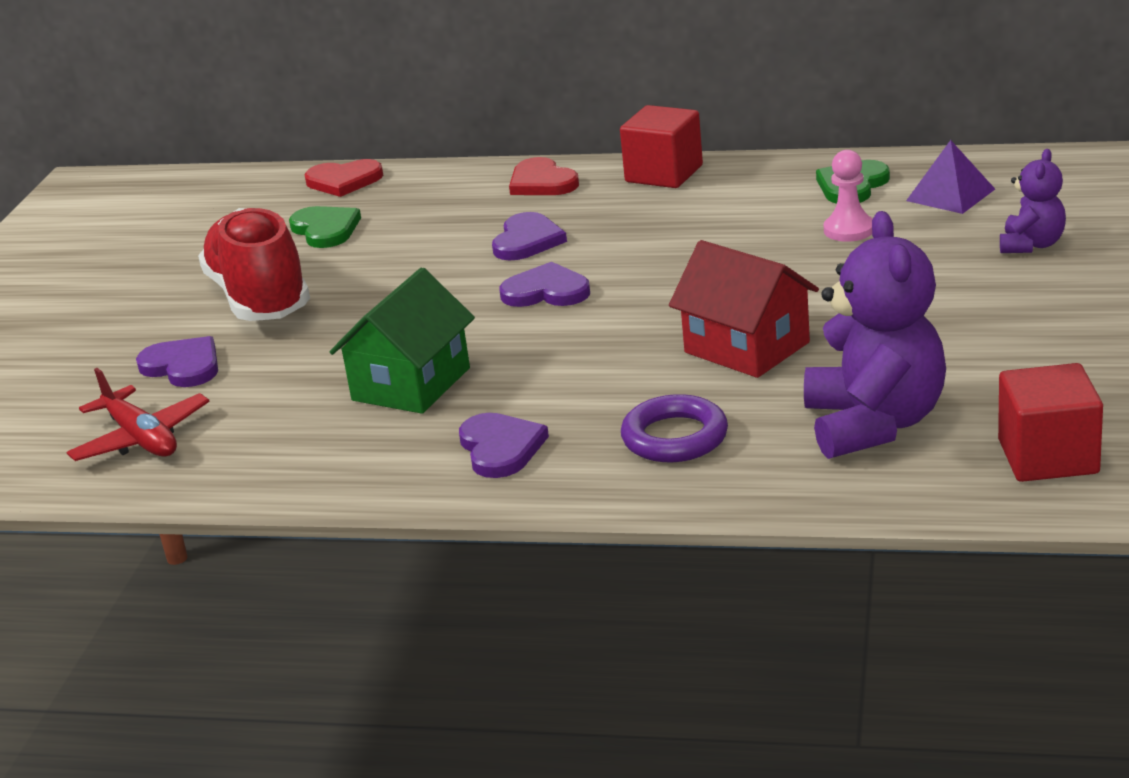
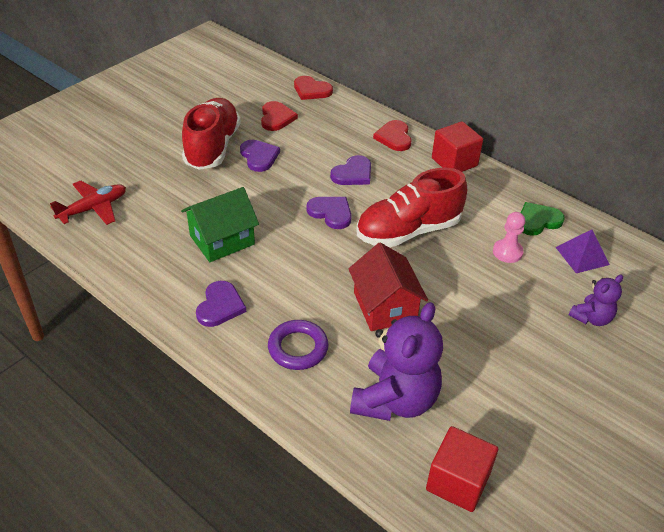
camera: 25 degrees right, 15 degrees up
red plane [67,368,210,461] -> red plane turned 120 degrees counterclockwise [50,181,126,225]
purple heart [136,336,218,387] -> purple heart moved to [240,140,280,172]
green heart [289,206,361,248] -> red heart [261,101,298,131]
none -> red shoe [356,168,467,248]

